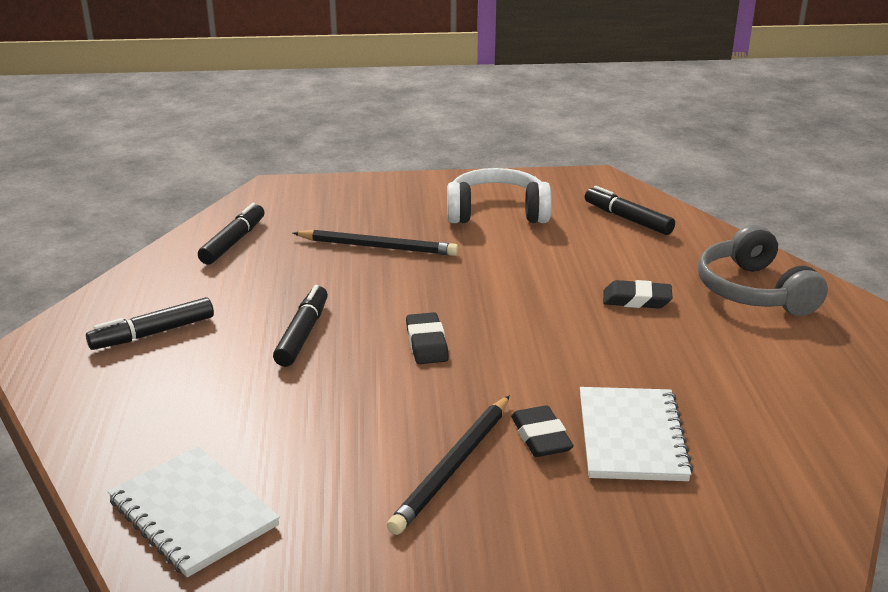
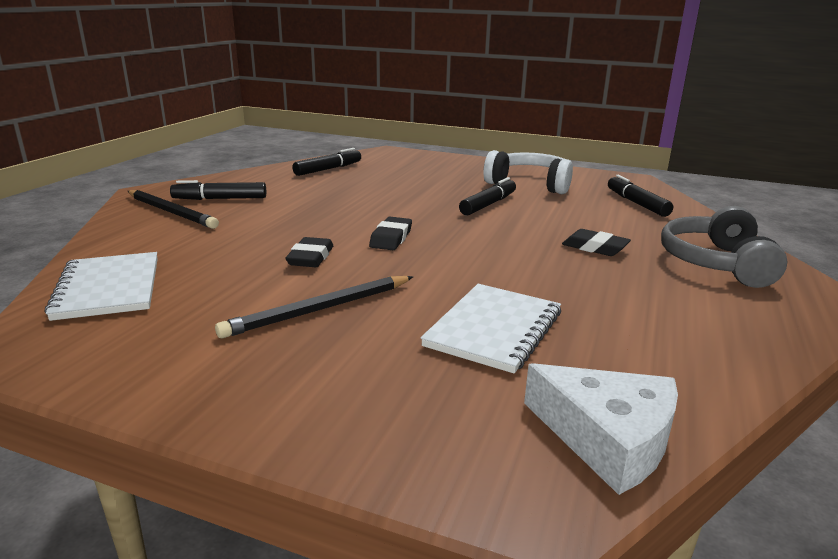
camera: 25 degrees right, 5 degrees down
black marker [273,285,328,367] -> black marker moved to [459,177,516,215]
black pencil [293,229,458,256] -> black pencil moved to [128,190,219,229]
black eraser [511,405,574,457] -> black eraser moved to [286,237,333,267]
none -> white cheese [524,363,678,495]

